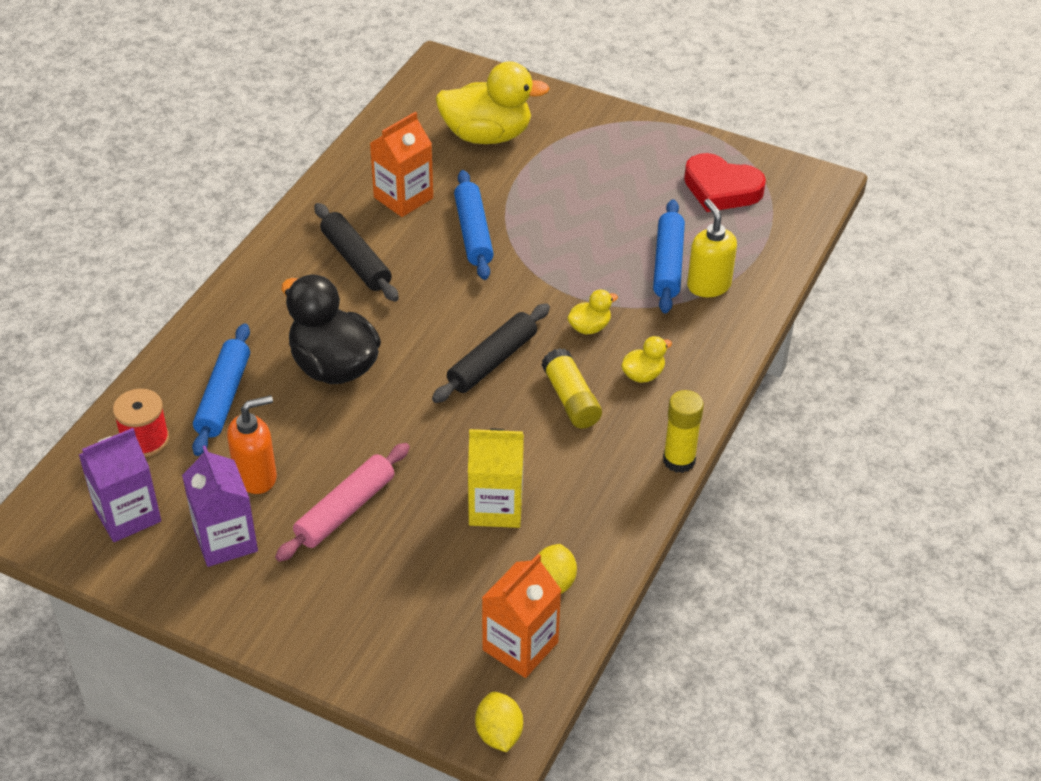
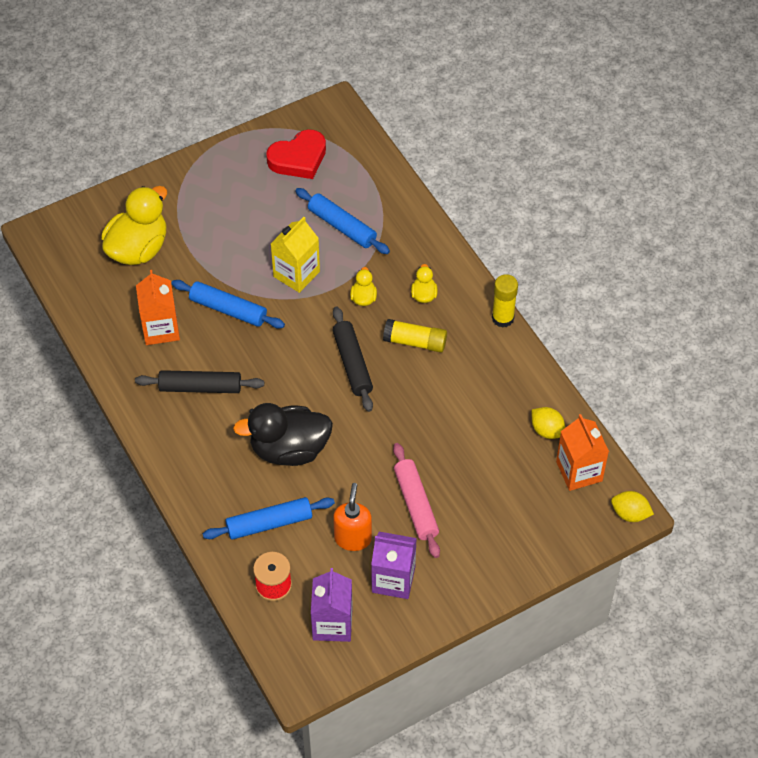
camera: 55 degrees left, 10 degrees up
blue rolling pin [192,323,250,456] -> blue rolling pin turned 60 degrees counterclockwise [203,497,335,540]
yellow carton [468,429,524,528] -> yellow carton moved to [271,217,320,293]
yellow soap dispenser [687,199,737,297] -> none

